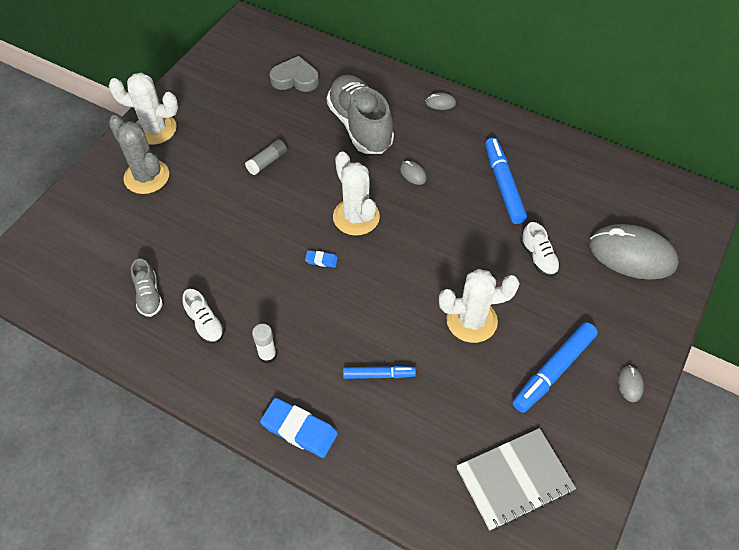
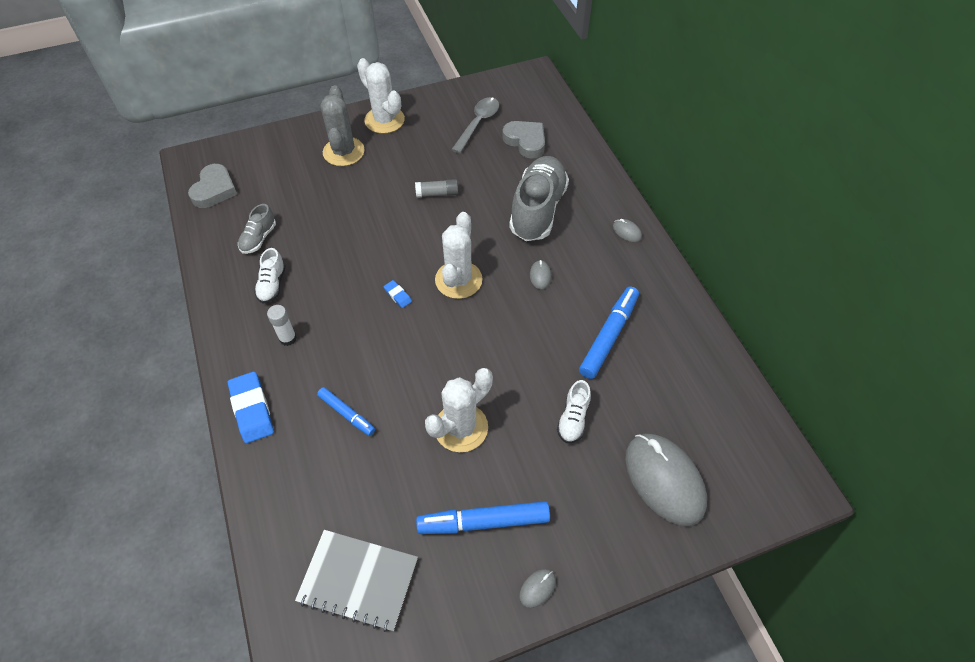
camera: 40 degrees right, 0 degrees up
white cactus [439,269,520,343] -> white cactus turned 75 degrees counterclockwise [425,368,493,452]
none -> grey heart [188,164,237,208]
none -> grey spoon [451,97,499,153]

